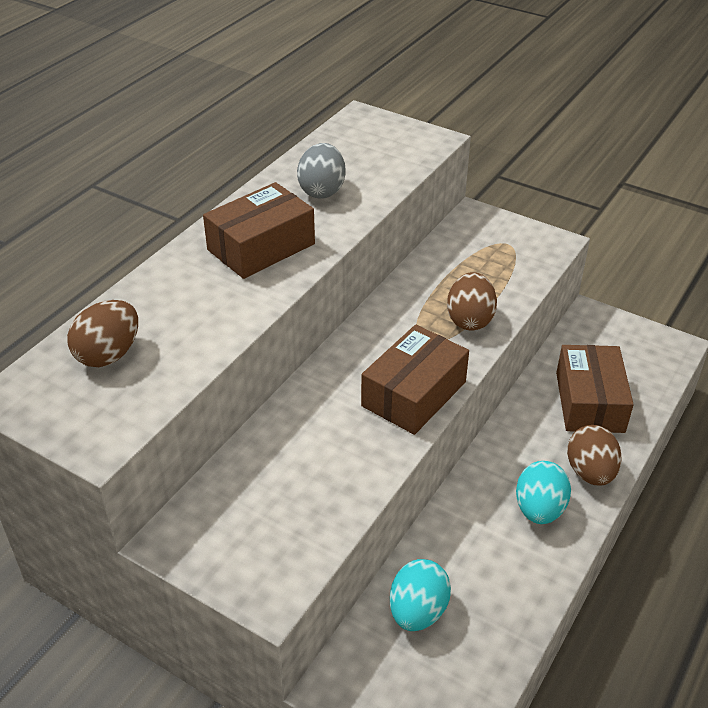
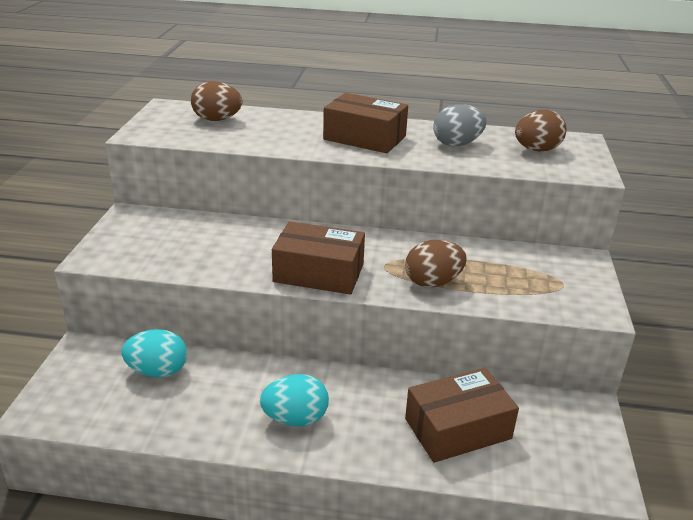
camera: 65 degrees right, 10 degrees down
brown egg [567,425,622,486] -> brown egg moved to [515,110,566,151]

